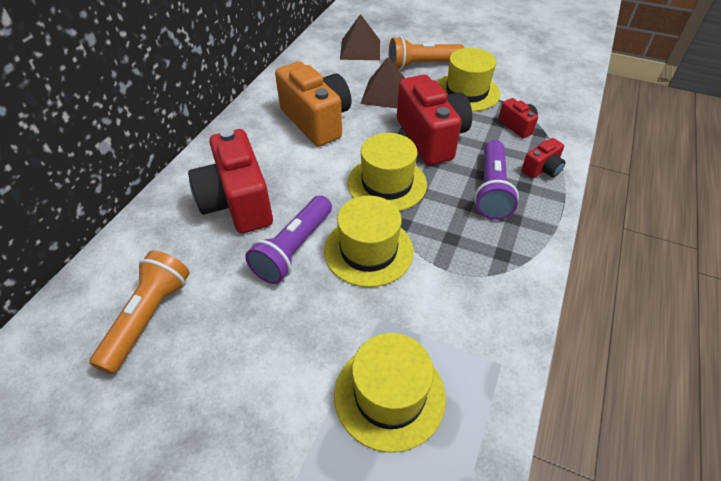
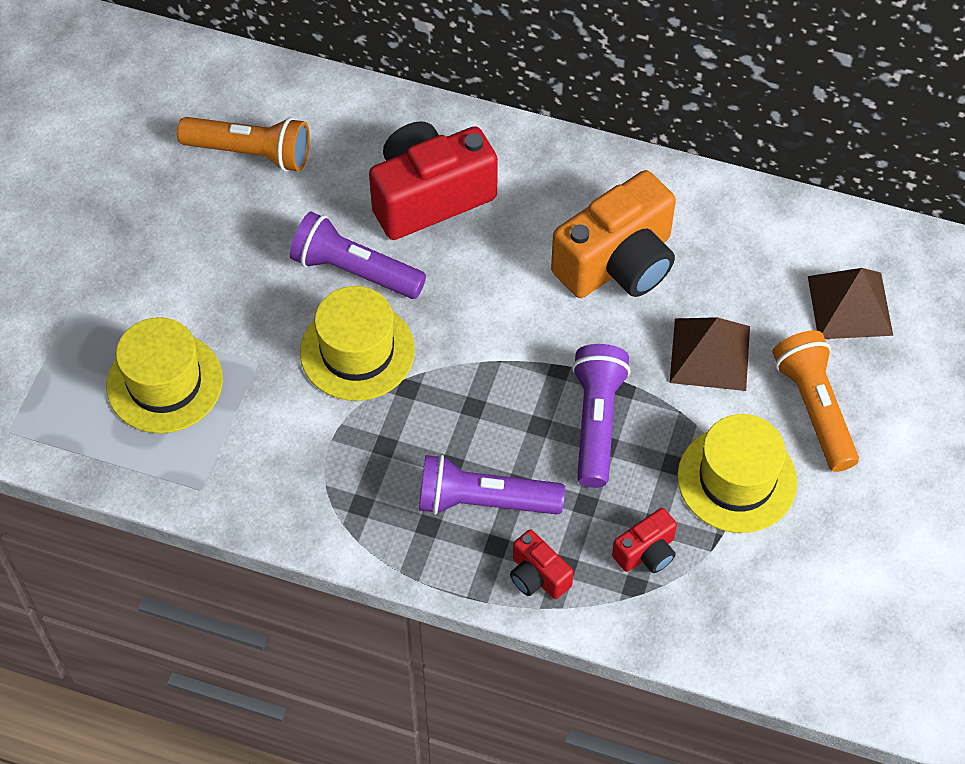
camera: 85 degrees right, 10 degrees up
yellow hat [347,133,427,211] -> none
red camera [397,75,472,165] -> purple flashlight [572,344,630,488]

